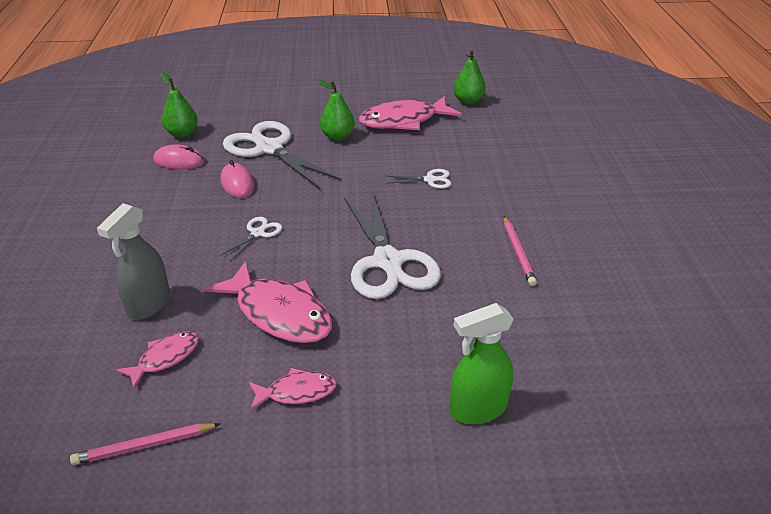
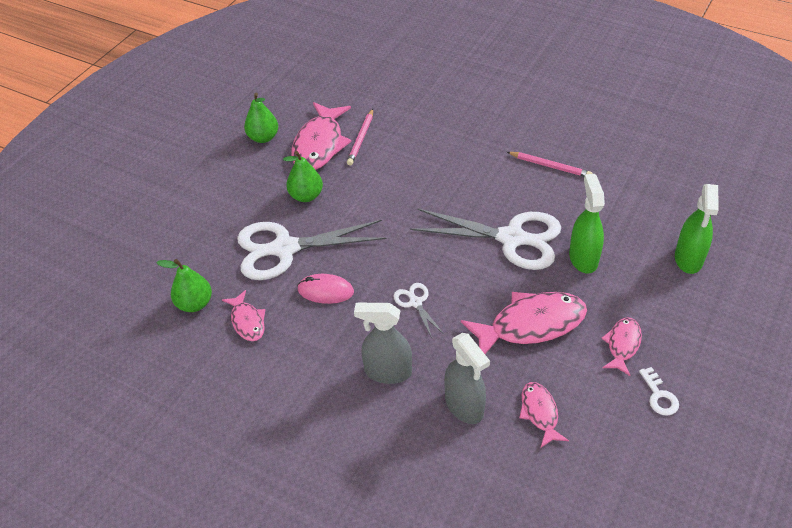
camera: 55 degrees left, 10 degrees up
pink pencil [70,423,220,465] -> pink pencil moved to [347,109,373,165]
pink mouse [153,144,205,169] -> pink fish [222,290,265,341]
white scissors [385,169,451,189] -> none
green pear [453,50,486,105] -> green pear moved to [244,93,278,143]
none -> grey spray bottle [354,303,412,384]
none -> green spray bottle [569,174,605,274]
none -> white key [639,367,679,416]

